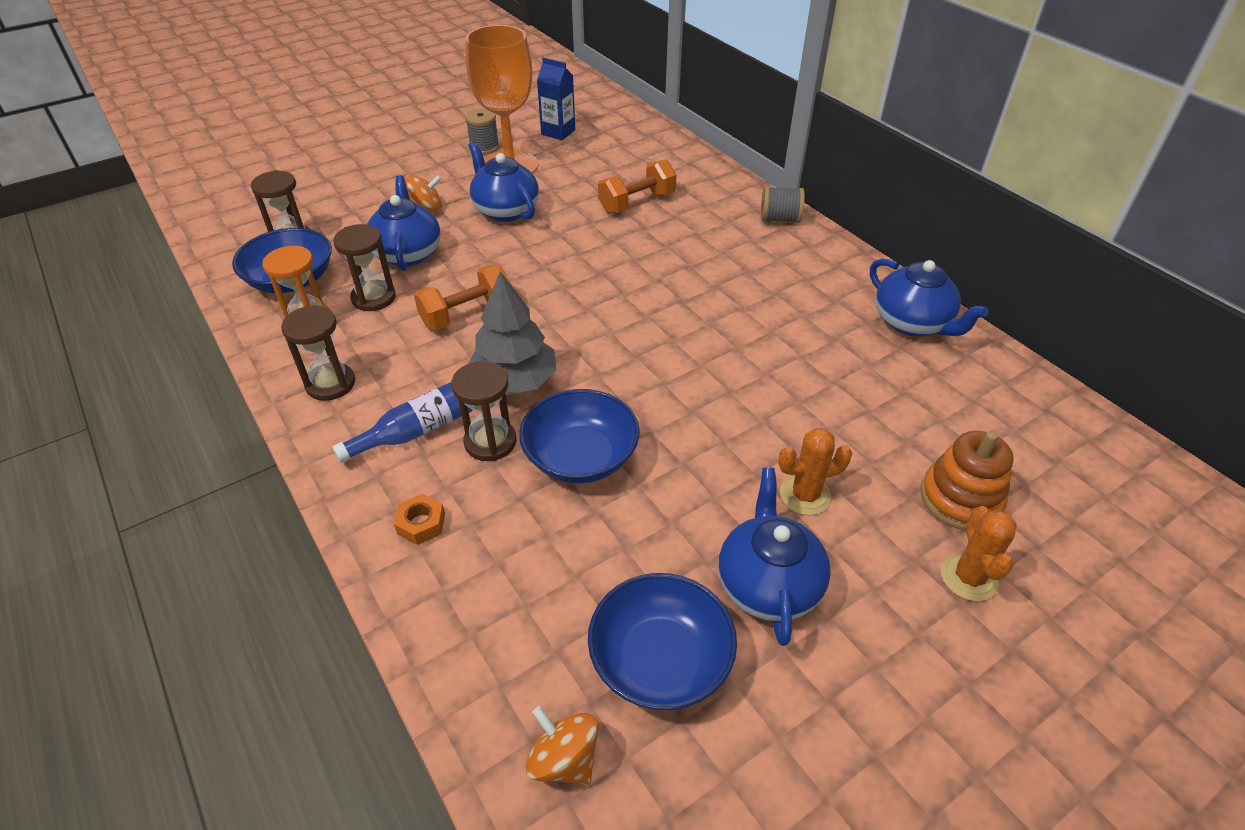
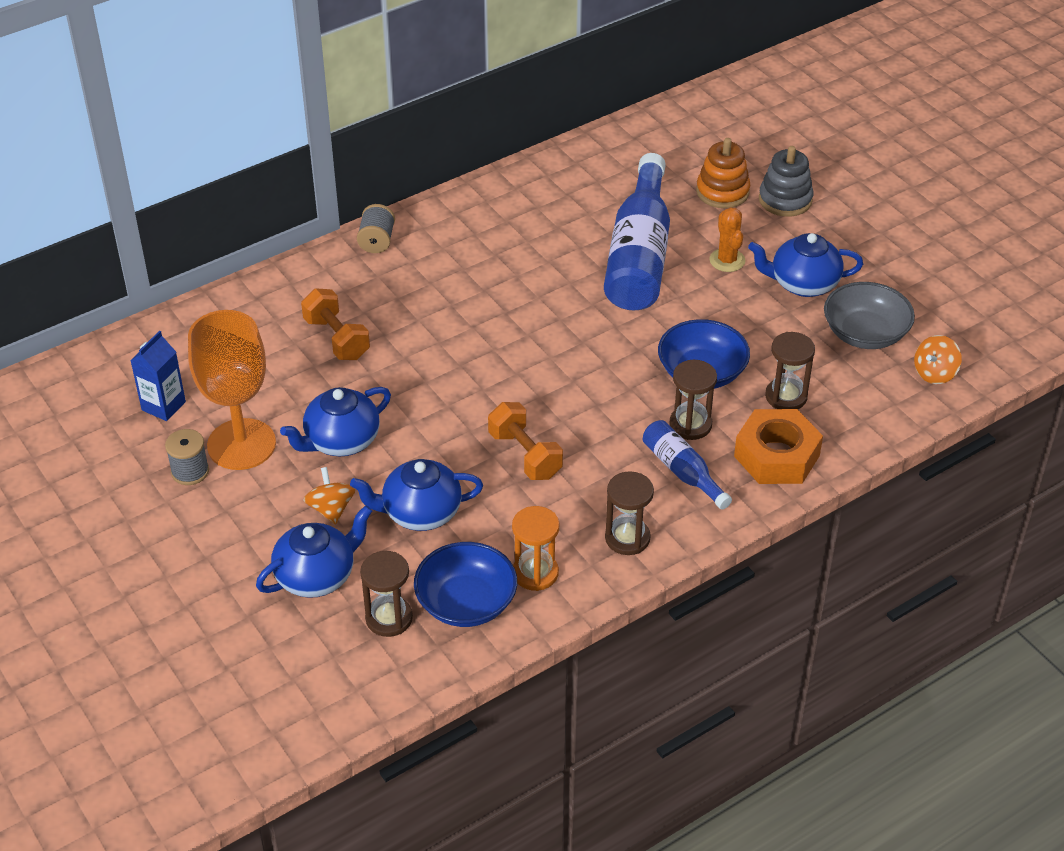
camera: 90 degrees left, 0 degrees up
brown hourglass [333,224,396,311] -> brown hourglass moved to [765,332,815,409]
orange nut [394,494,445,545] -> orange nut [734,409,823,484], size x2.24
grey tree [468,271,556,395] -> none
blue bowl [588,573,737,710] -> grey bowl [824,282,915,349]
blue teapot [870,258,989,336] -> blue teapot moved to [256,505,372,598]
orange cactus [941,506,1017,601] -> grey stacking toy [759,146,813,217]
none -> blue bottle [604,153,670,311]

